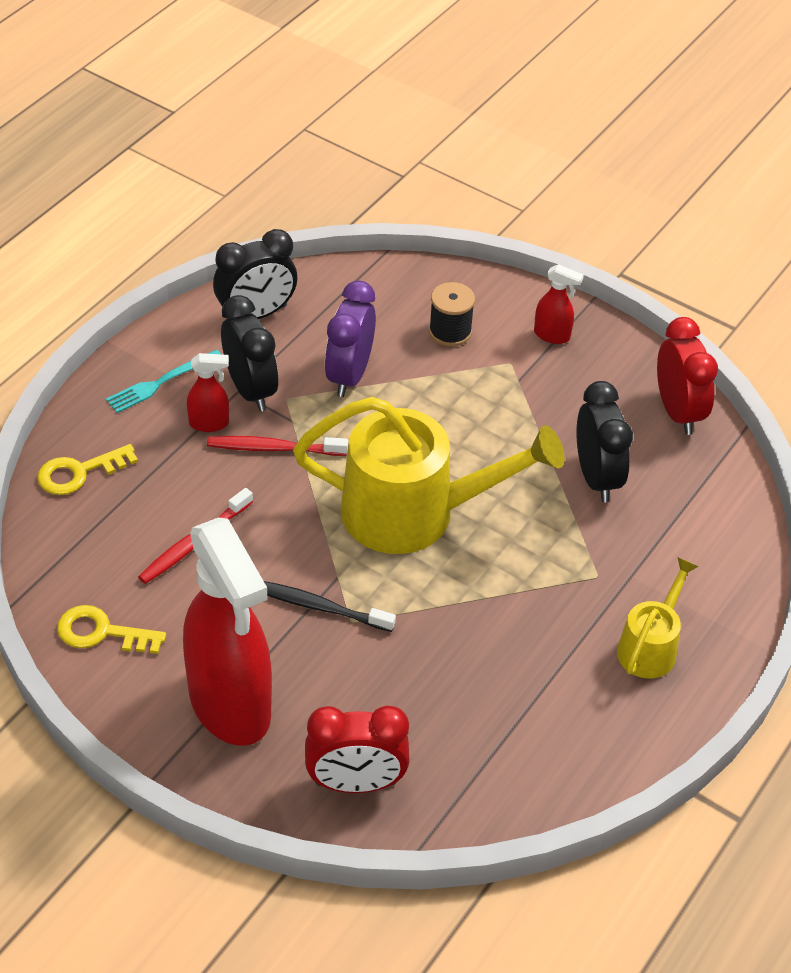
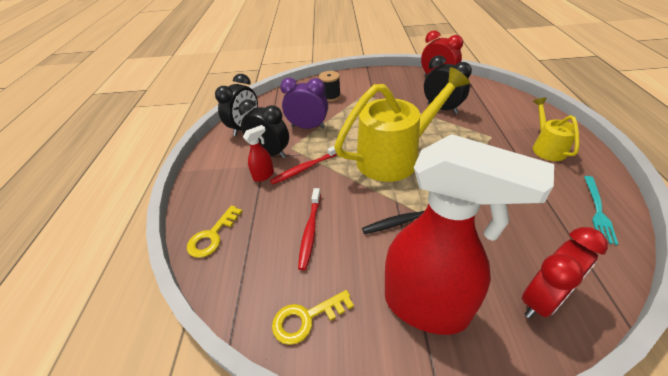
camera: 30 degrees left, 5 degrees down
turquoise fork [106,350,222,413] -> turquoise fork moved to [584,176,618,245]
purple clock [325,281,376,397] -> purple clock turned 120 degrees clockwise [280,77,328,129]
red spray bottle [534,264,584,344] -> none

